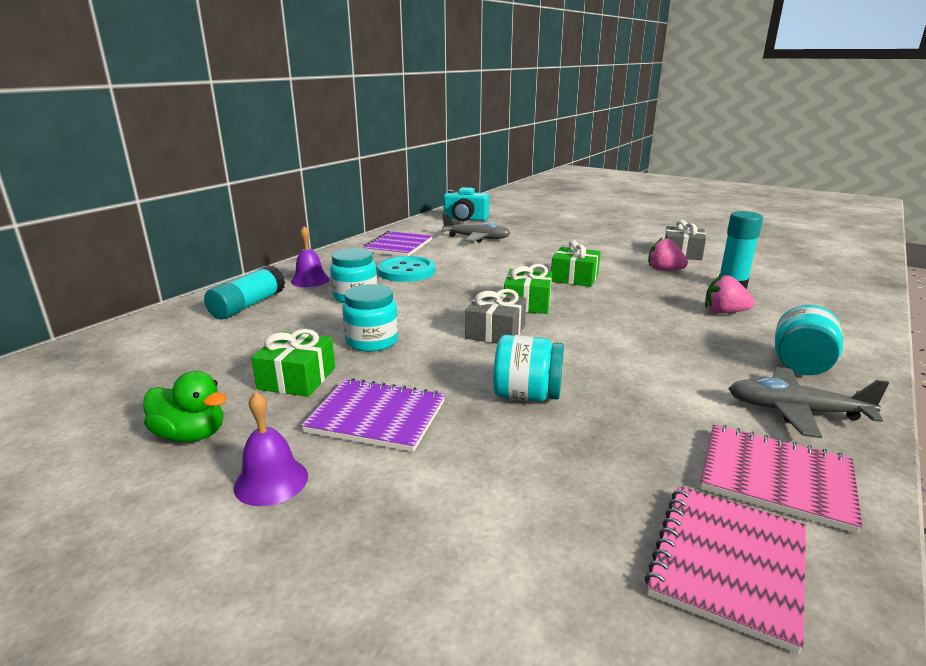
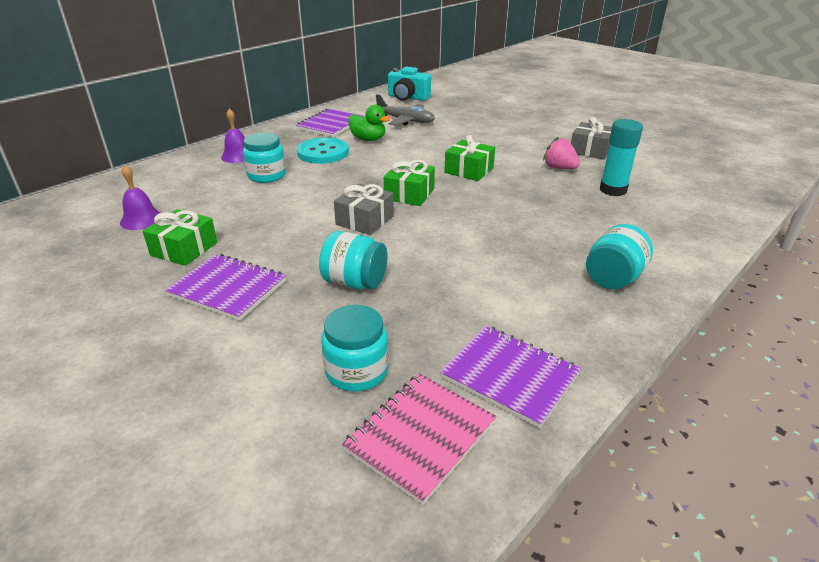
camera: 10 degrees right, 10 degrees up
green duck [144,371,227,442] -> green duck moved to [348,105,390,141]
turquoise glue stick [204,265,285,319] -> none
purple bell [234,391,308,506] -> purple bell moved to [120,165,160,230]
turquoise jar [342,284,398,352] -> turquoise jar moved to [321,305,388,392]
pink notebook [700,425,863,534] -> purple notebook [440,326,581,428]
pink strawberry [705,274,755,313] -> none
grey plane [728,367,889,438] -> none

